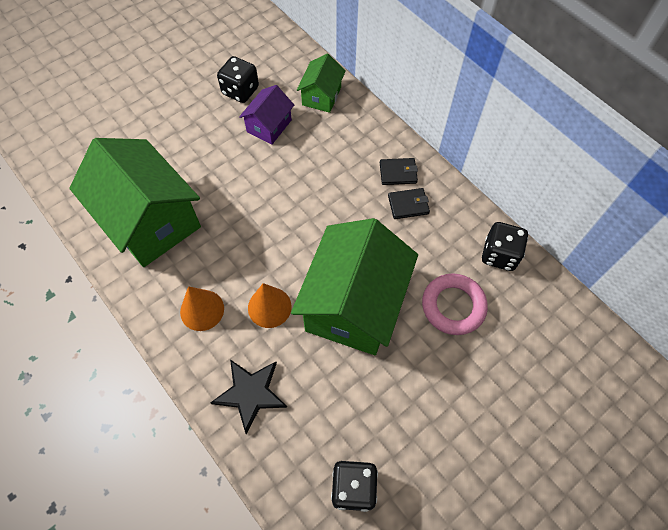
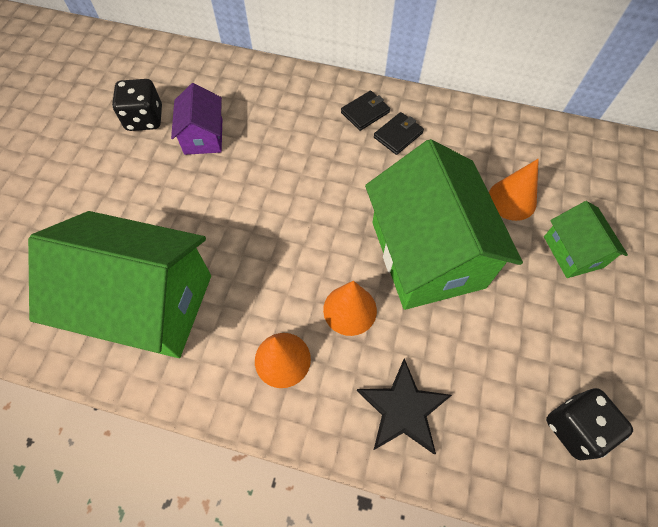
camera: 35 degrees left, 0 degrees up
green house [297,54,346,113] -> green house moved to [544,201,628,278]
pink ring [422,273,488,335] -> orange cone [489,159,539,221]
black dice [482,222,528,271] -> none

